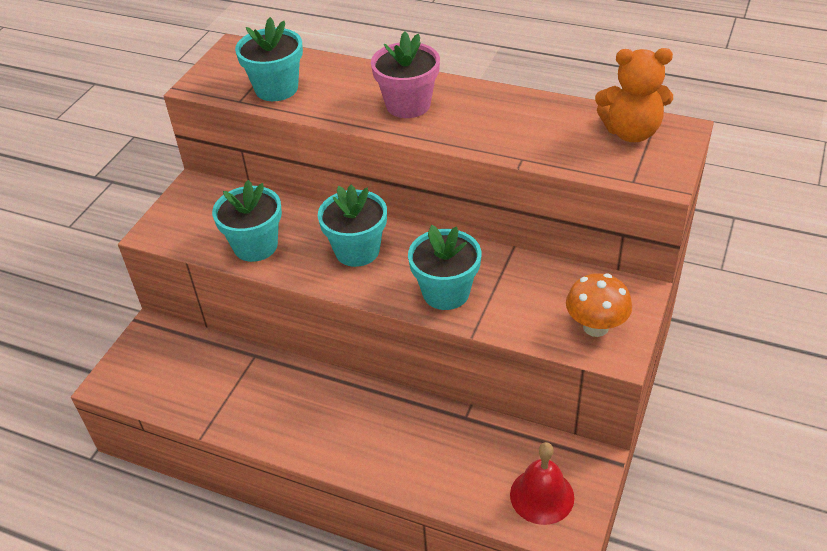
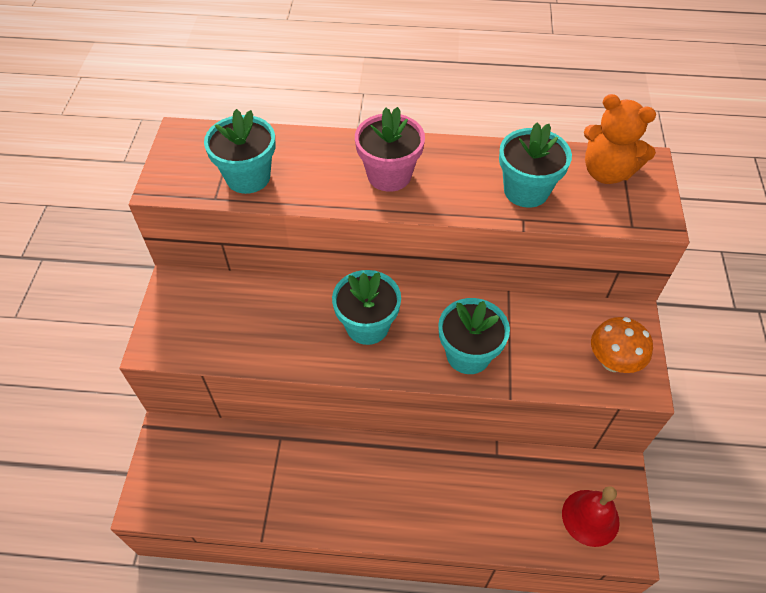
camera: 20 degrees left, 10 degrees up
turquoise flower pot [212,180,282,262] -> turquoise flower pot moved to [499,123,572,208]
orange teddy bear [595,48,673,142] -> orange teddy bear turned 45 degrees clockwise [584,94,656,184]

